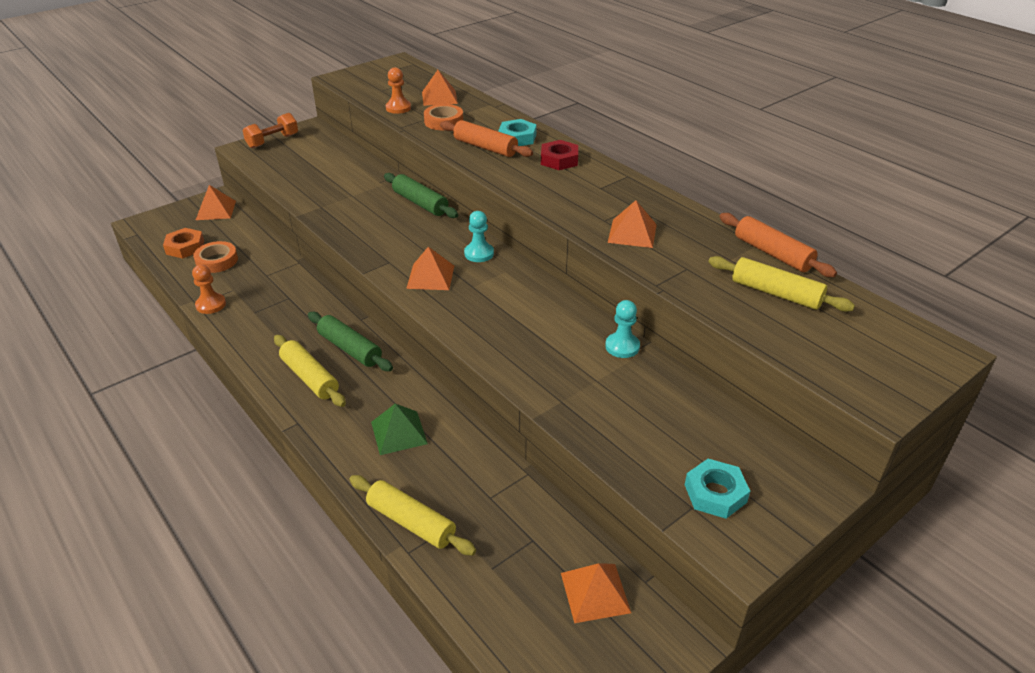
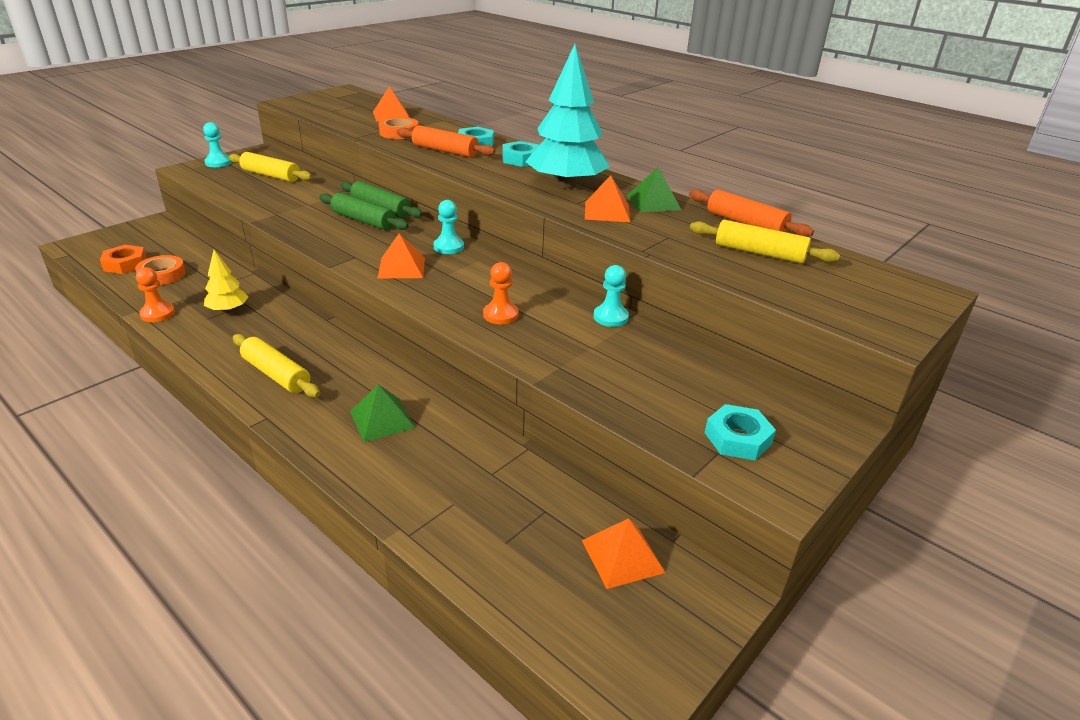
camera: 10 degrees left, 5 degrees down
orange pyramid [196,185,236,220] -> none
orange dumbbell [242,113,298,148] -> turquoise pawn [203,122,231,167]
green rolling pin [308,312,393,371] -> green rolling pin moved to [319,193,409,230]
yellow rolling pin [349,475,476,556] -> yellow rolling pin moved to [229,152,312,182]
orange pawn [386,67,411,114] -> orange pawn moved to [483,262,518,324]
red nut [541,140,578,170] -> turquoise nut [502,141,539,167]
none -> yellow tree [204,250,248,313]
none -> turquoise tree [526,44,610,189]
none -> green pyramid [626,167,681,212]

